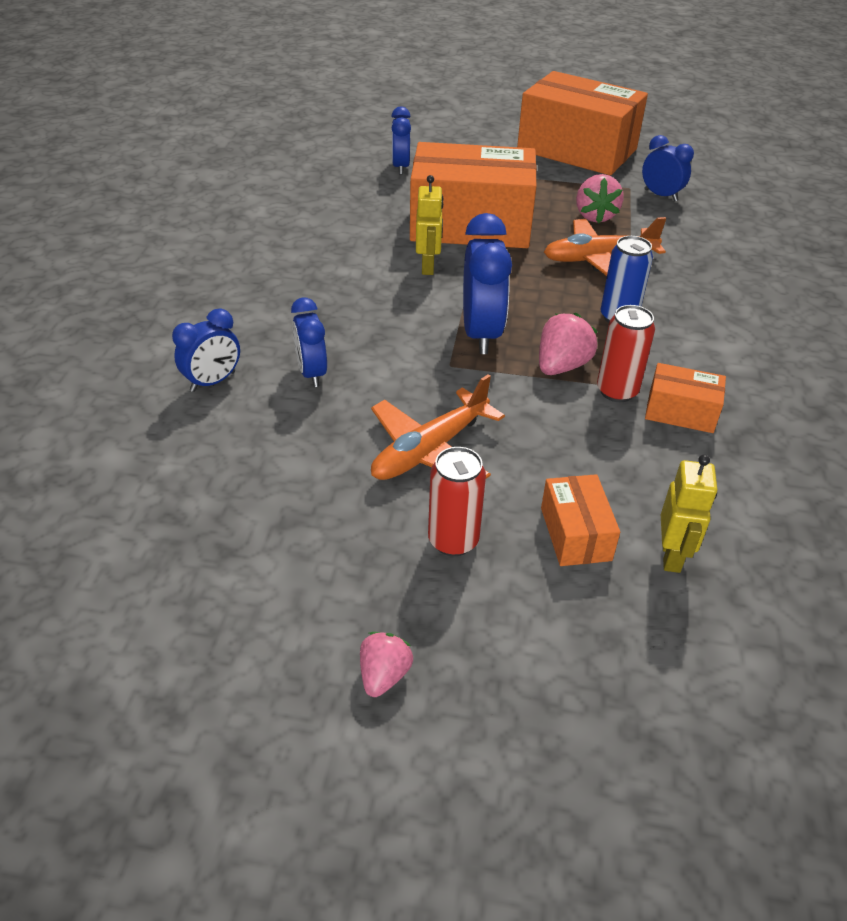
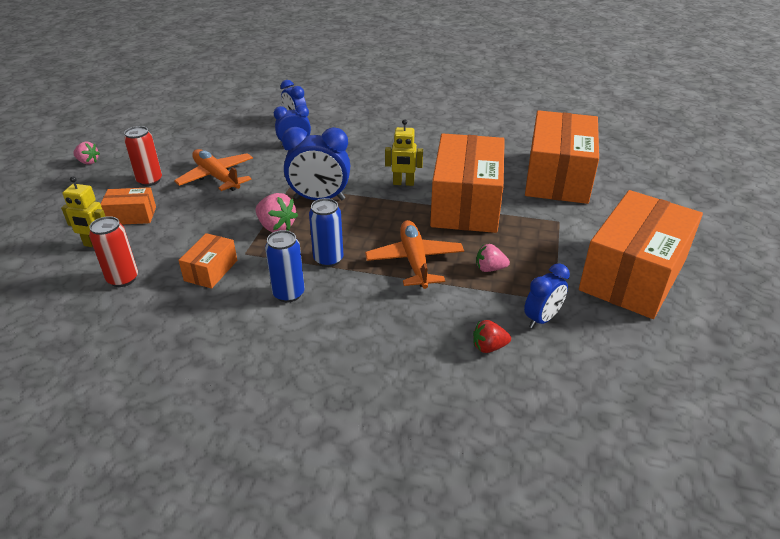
camera: 95 degrees right, 5 degrees down
blue clock [391,107,411,175] -> orange box [525,110,599,204]
pink strawberry [576,174,624,223] -> pink strawberry [476,244,510,272], size x0.66
red can [597,305,655,402] -> red can moved to [89,216,138,287]
none -> blue can [265,230,305,303]
none -> red strawberry [473,320,511,353]

